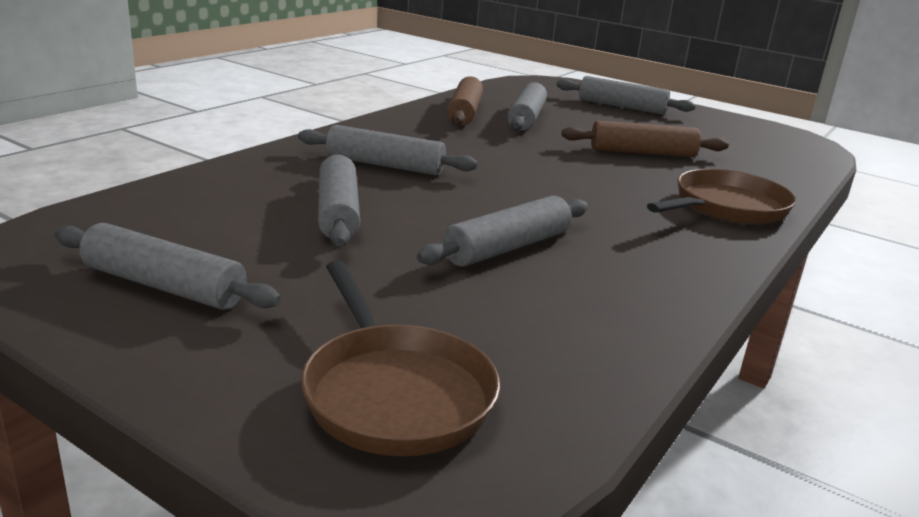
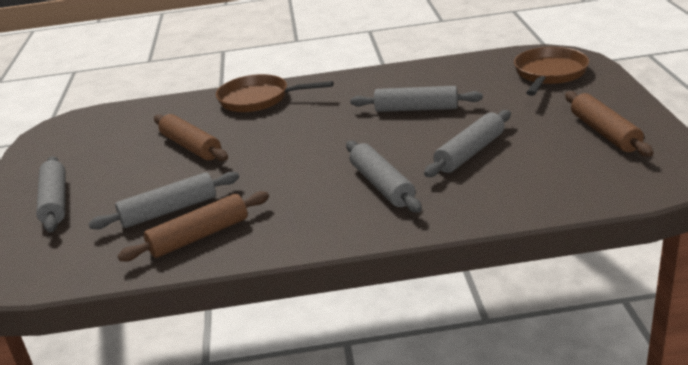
camera: 125 degrees left, 5 degrees up
grey rolling pin [55,223,281,310] -> brown rolling pin [565,91,653,157]

